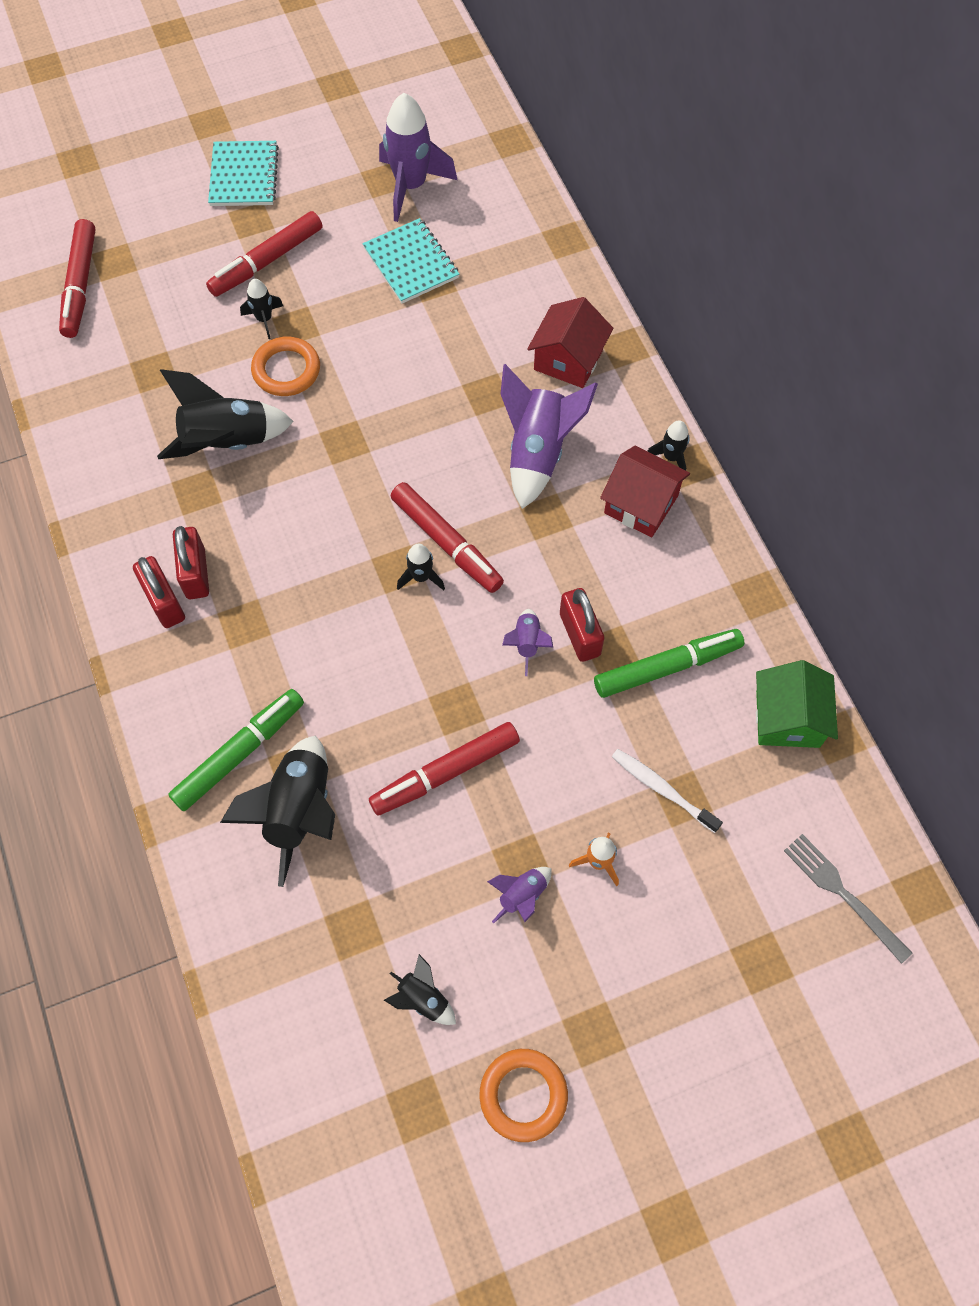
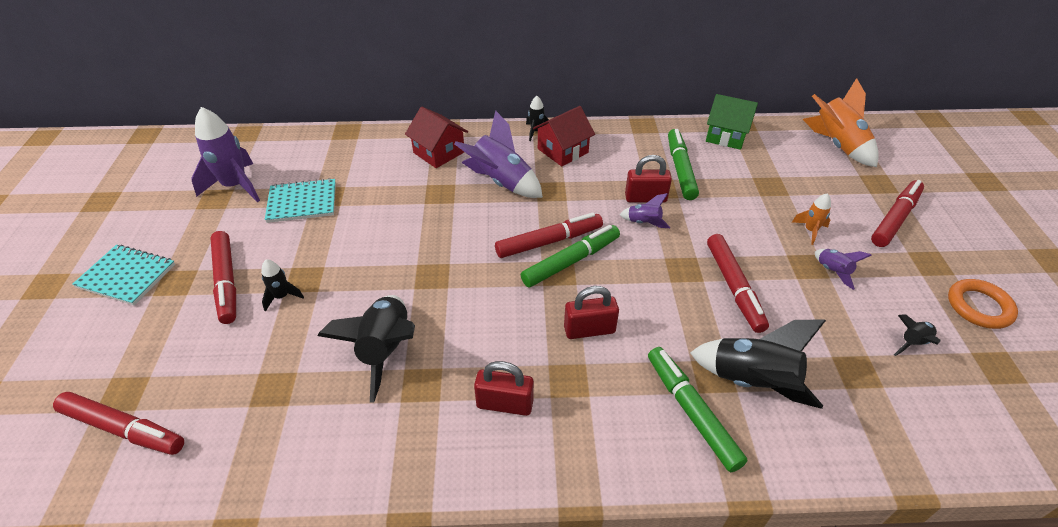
camera: 70 degrees left, 20 degrees down
red padlock [133,556,185,628] -> red padlock moved to [564,286,619,339]
orange ring [251,336,320,396] -> none
black rocket [397,544,445,590] -> green marker [521,225,620,287]
white toothbrush [612,749,723,833] -> none
grey fork [784,834,912,964] -> orange rocket [803,78,879,167]
none -> red marker [871,180,924,247]

